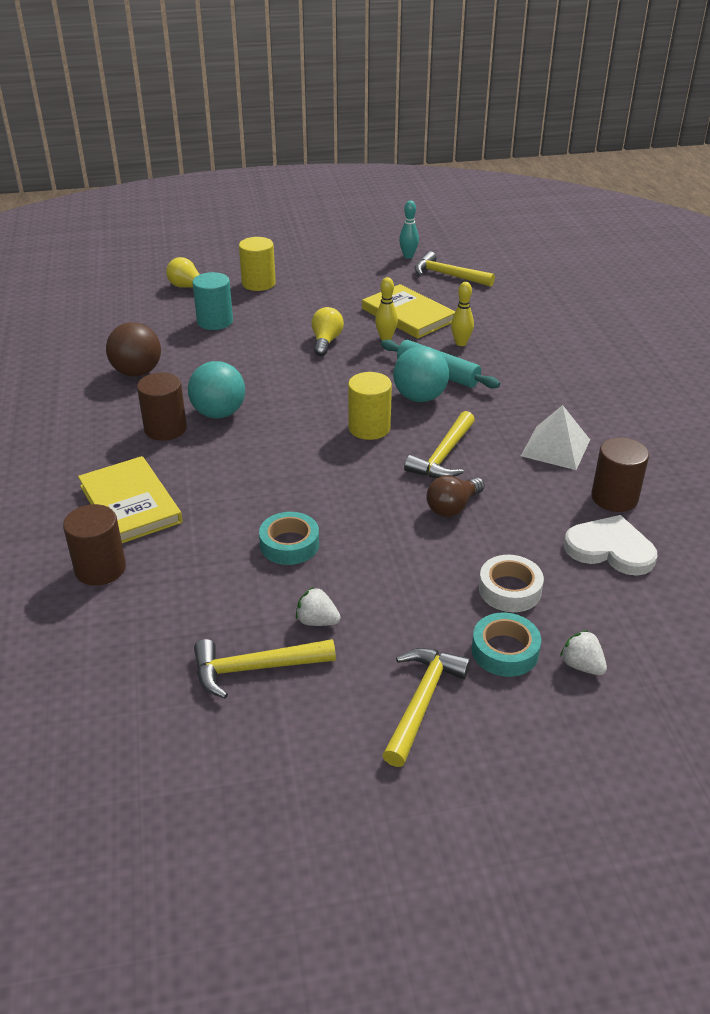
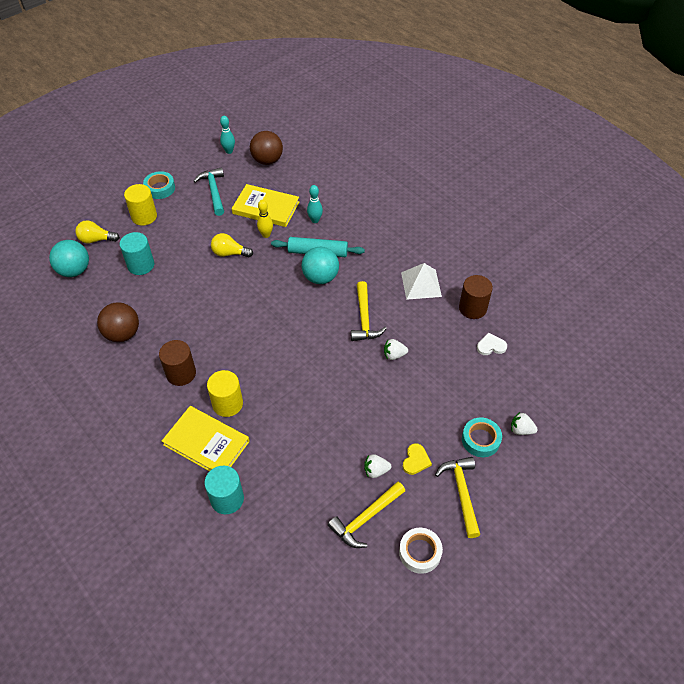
camera: 30 degrees left, 15 degrees up
brown cylinder [63,504,126,586] -> turquoise cylinder [204,466,244,514]
turquoise ball [188,361,245,418] -> turquoise ball moved to [49,240,89,277]
turquoise tape [259,512,319,565] -> turquoise tape moved to [143,171,175,199]
yellow light bulb [312,307,344,356] -> yellow light bulb turned 60 degrees counterclockwise [211,233,253,257]
yellow cylinder [348,372,392,440] -> yellow cylinder moved to [207,370,243,417]
yellow hammer [414,251,495,287] -> brown ball [250,131,283,165]
brown light bulb [426,476,485,517] -> white strawberry [384,339,408,360]
yellow bowling pin [451,282,474,346] -> turquoise bowling pin [307,185,323,223]
white tape [479,555,544,612] -> white tape moved to [399,528,443,574]
white heart [564,515,658,576] -> white heart [477,333,507,355], size x0.57
none -> turquoise hammer [194,167,224,216]
none -> yellow heart [403,443,432,475]

